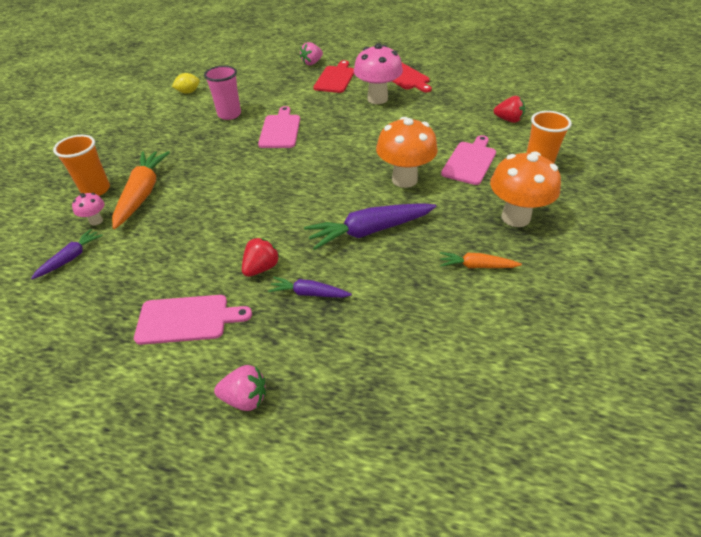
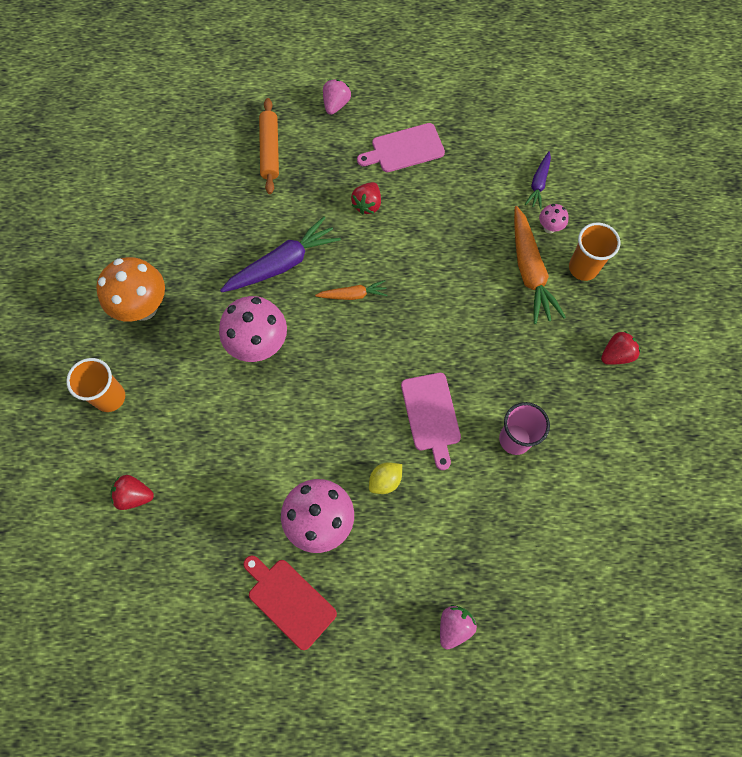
camera: 165 degrees right, 25 degrees up
yellow lemon [172,73,200,94] -> yellow lemon moved to [369,462,402,494]
pink strawberry [214,365,266,411] -> pink strawberry turned 120 degrees clockwise [323,79,351,115]
purple carrot [268,277,352,298] -> none
red cutting board [313,60,354,93] -> none
orange mushroom [376,117,438,188] -> pink mushroom [219,296,287,362]
orange carrot [440,252,522,268] -> orange carrot moved to [315,280,387,300]
pink cutting board [441,135,496,185] -> none
none -> orange rolling pin [259,98,279,194]
none -> red strawberry [601,331,641,365]

